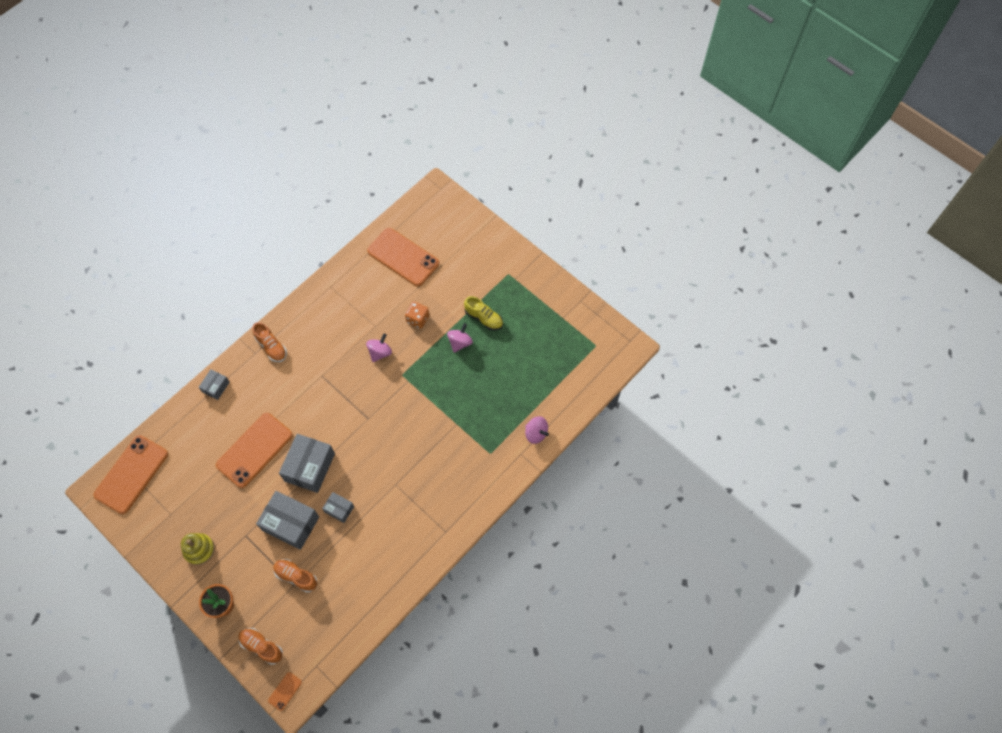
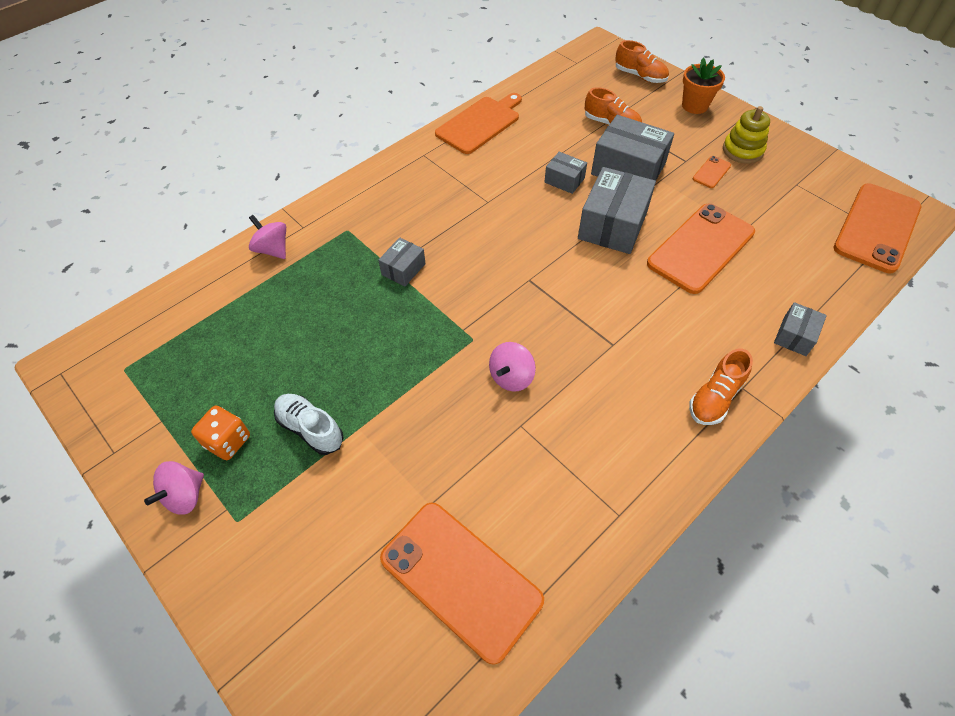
camera: 175 degrees left, 10 degrees down
orange shoe [252,322,287,362] -> orange shoe turned 105 degrees counterclockwise [689,349,753,425]
orange phone [268,672,302,711] -> orange phone moved to [693,156,731,188]
orange dice [405,301,429,329] -> orange dice moved to [191,406,250,460]
pink spinning top [447,323,473,353] -> pink spinning top moved to [144,461,204,514]
yellow shoe [464,296,503,331] -> white shoe [274,394,344,455]
none -> grey box [378,238,426,286]
none -> orange cutting board [435,93,522,154]

